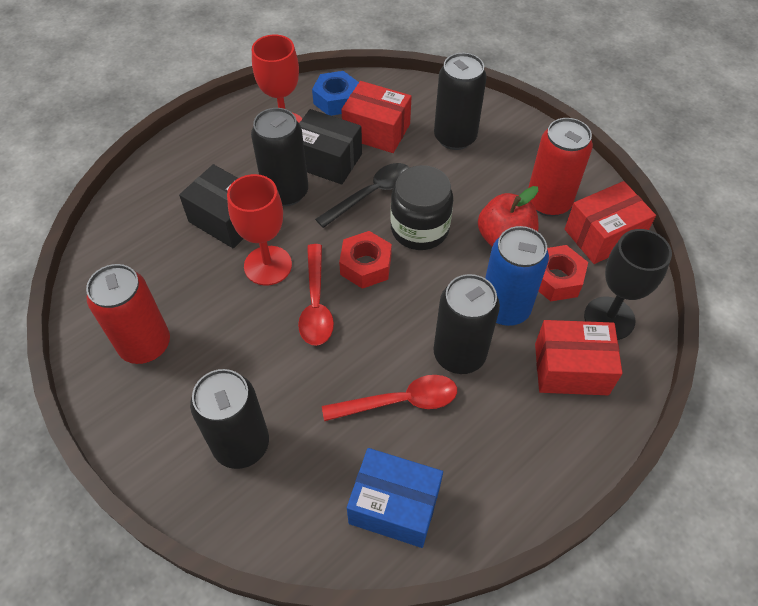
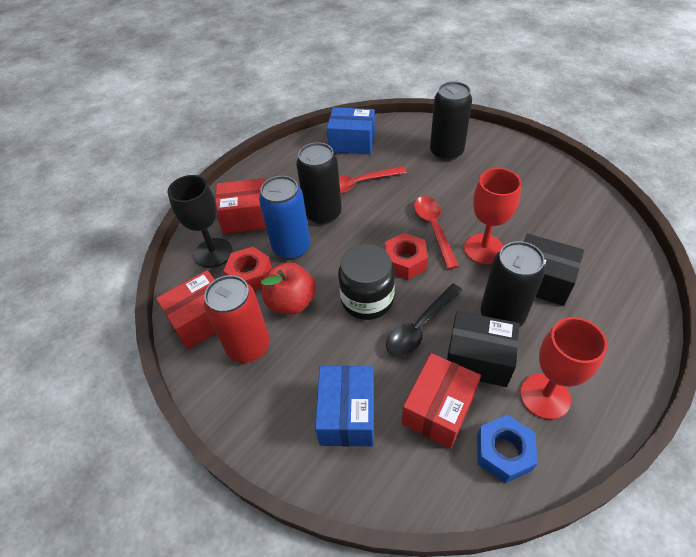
camera: 175 degrees right, 5 degrees down
red can [86,264,170,364] -> none
red box [341,81,412,153] -> red box turned 75 degrees counterclockwise [402,353,481,449]
black can [434,53,487,150] -> blue box [315,366,373,446]

